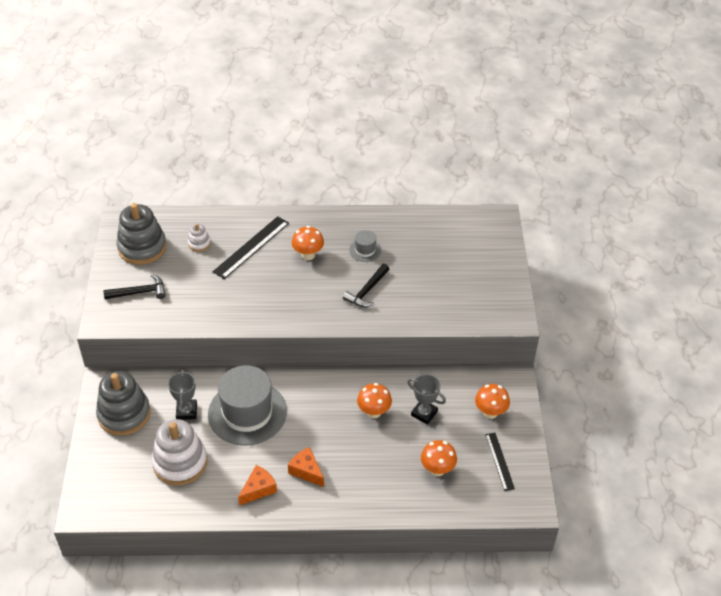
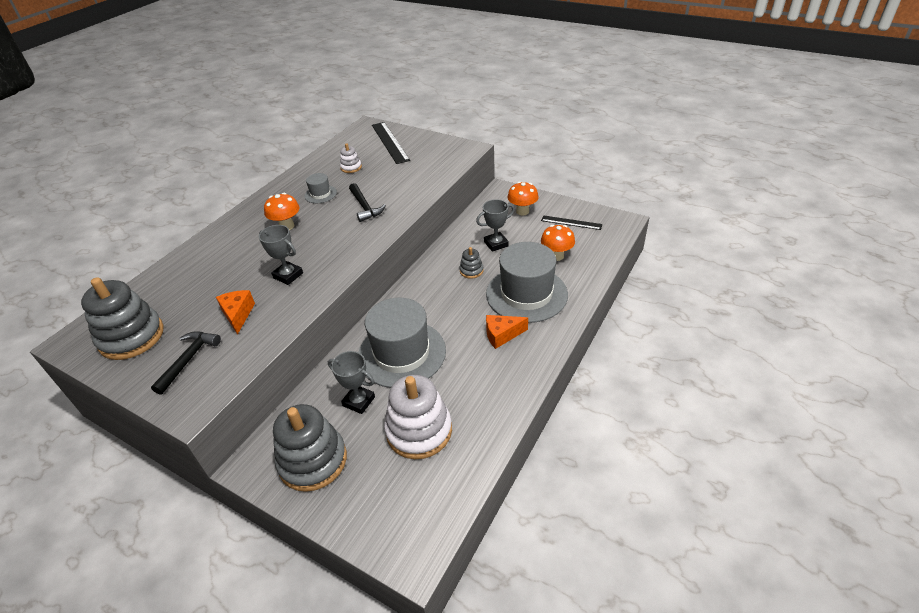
camera: 55 degrees left, 5 degrees down
white stacking toy [188,223,211,252] -> white stacking toy moved to [340,144,362,173]
black ruler [213,216,289,279] -> black ruler moved to [372,122,410,164]
orange cheese [238,465,277,506] -> orange cheese moved to [216,290,255,335]
orange mushroom [357,383,392,418] -> grey stacking toy [459,247,484,279]
none -> grey trophy [259,225,303,285]
none -> grey hat [486,242,568,323]

